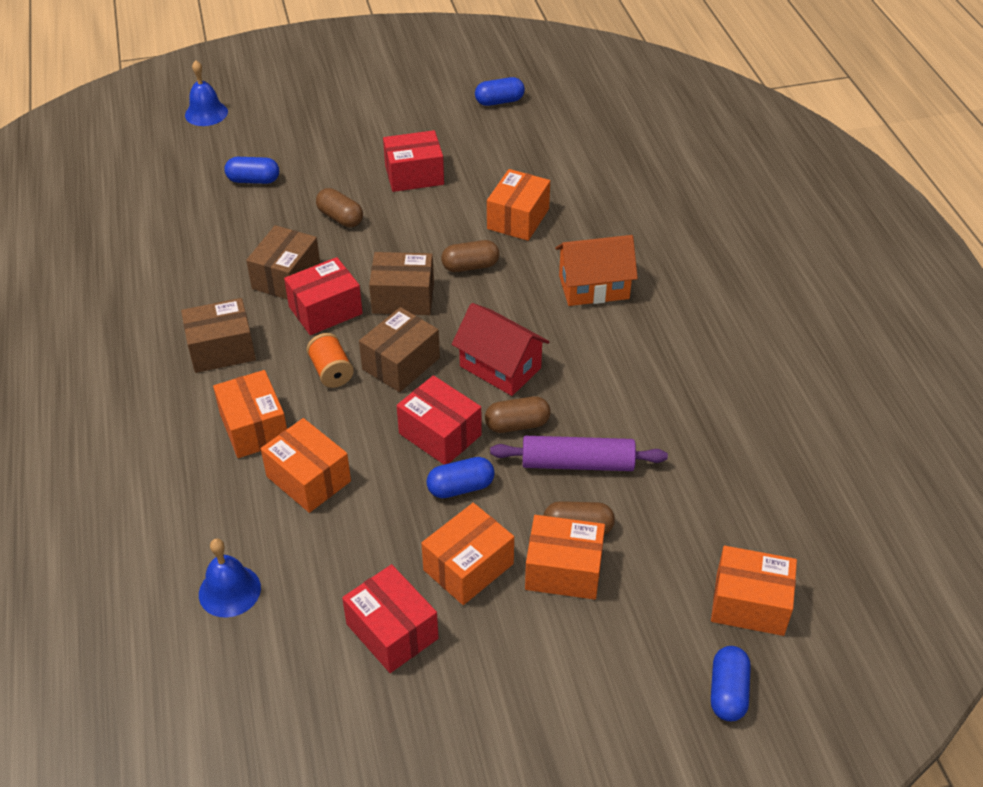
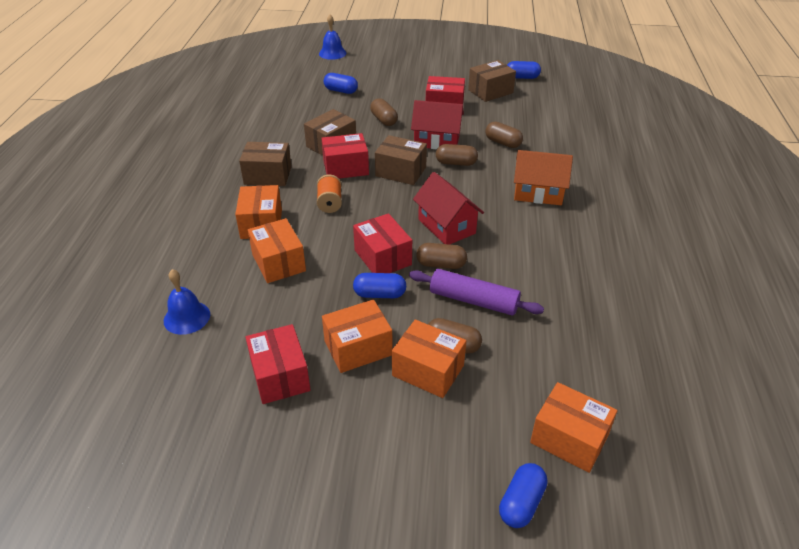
camera: 20 degrees right, 5 degrees down
brown box [359,307,440,392] -> brown box moved to [468,60,516,102]
orange box [487,169,550,241] -> brown capsule [485,122,523,148]
none -> red house [411,100,464,149]

